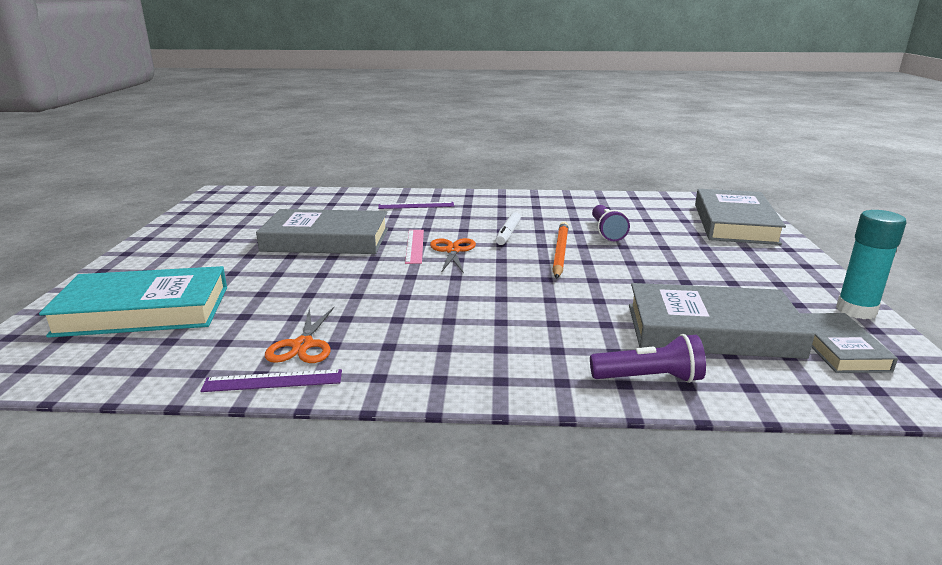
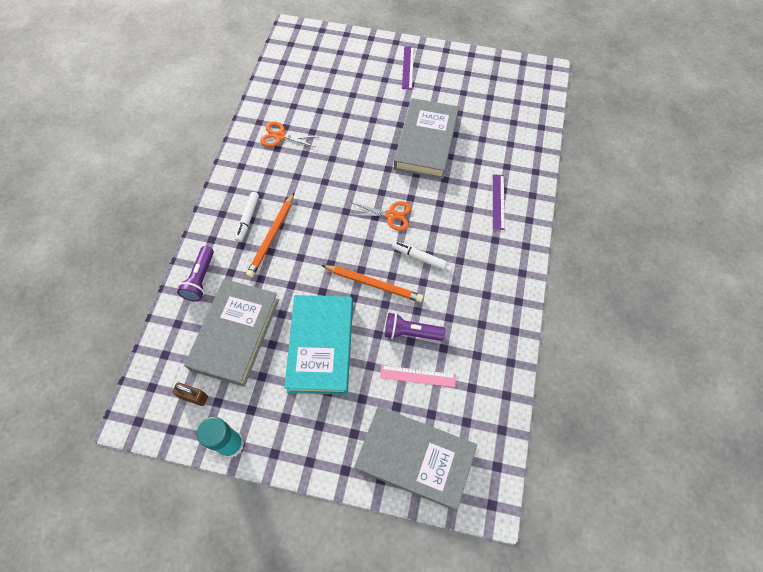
camera: 100 degrees right, 40 degrees up
turquoise book [39,266,227,338] -> turquoise book moved to [284,295,353,395]
purple ruler [200,369,342,392] -> purple ruler moved to [402,46,414,90]
pink ruler [405,230,424,264] -> pink ruler moved to [380,365,456,387]
grey book [800,313,898,373] -> brown padlock [172,383,208,406]
none -> white marker [235,192,259,242]
none -> orange pencil [246,193,294,278]

